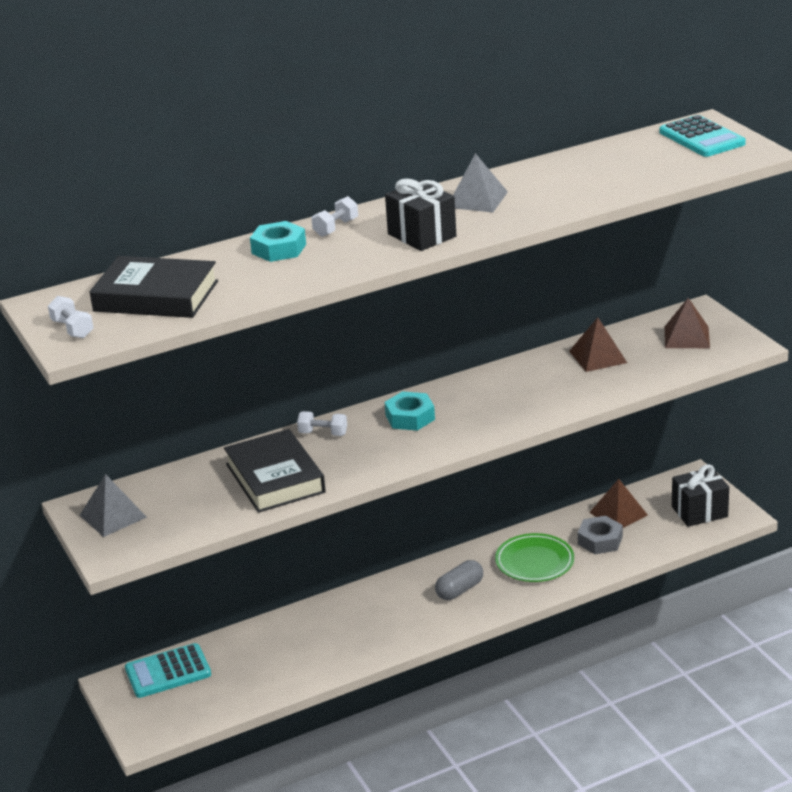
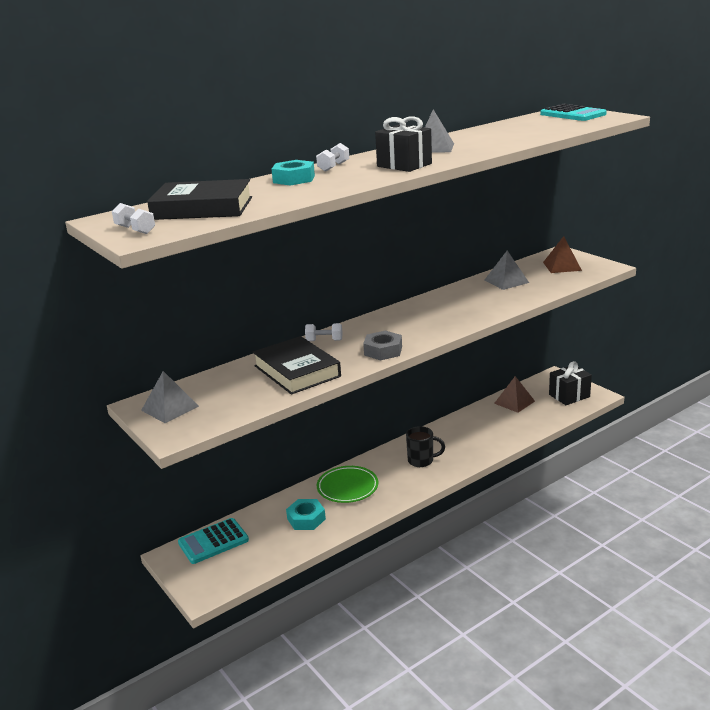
camera: 10 degrees left, 5 degrees down
turquoise nut [385,391,435,431] -> turquoise nut moved to [286,499,326,530]
grey capsule [435,560,483,600] -> black mug [406,426,445,467]
green plate [495,533,574,582] -> green plate moved to [317,466,378,503]
brown pyramid [569,317,627,372] -> grey pyramid [485,251,529,290]
grey nut [578,516,623,554] -> grey nut moved to [363,331,402,361]

